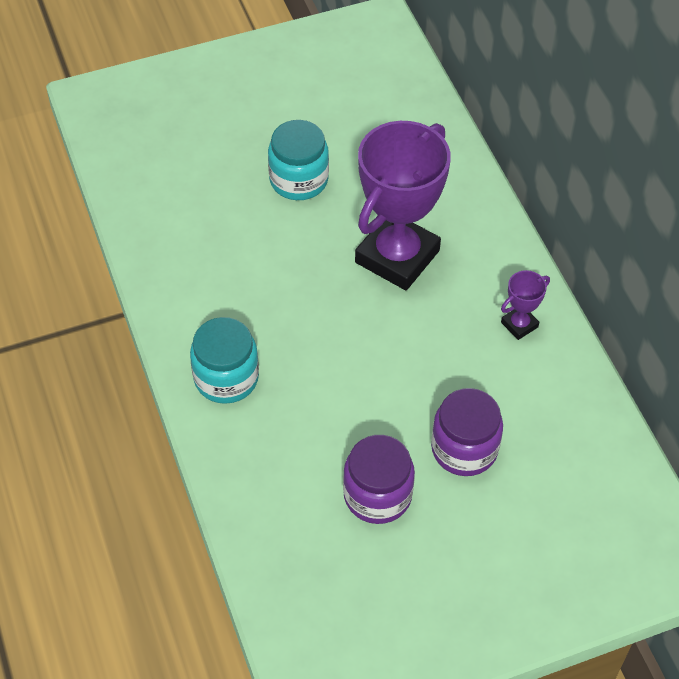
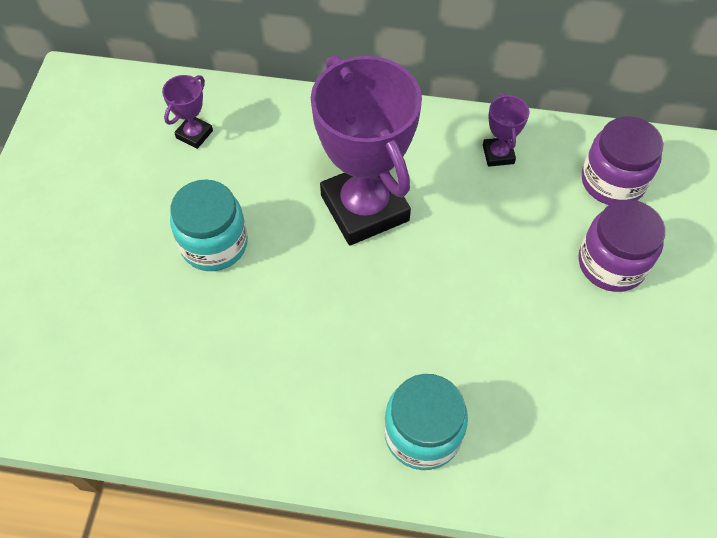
camera: 60 degrees left, 5 degrees up
purple jar [343,435,415,524] -> purple jar moved to [581,116,663,205]
none -> purple trophy [162,75,213,149]

